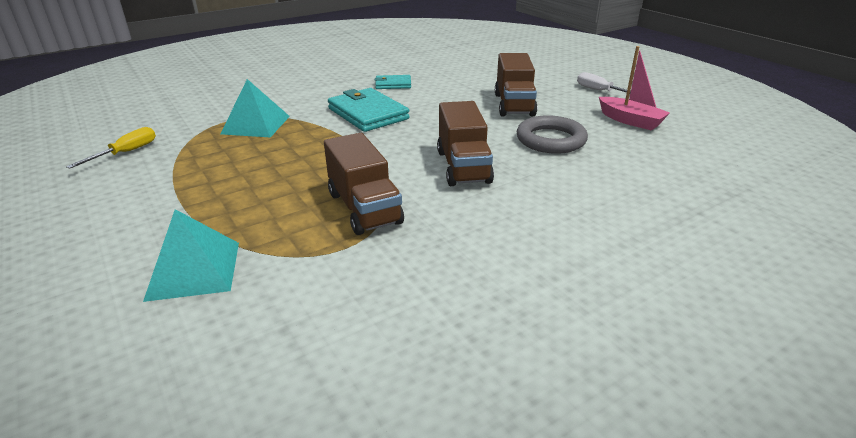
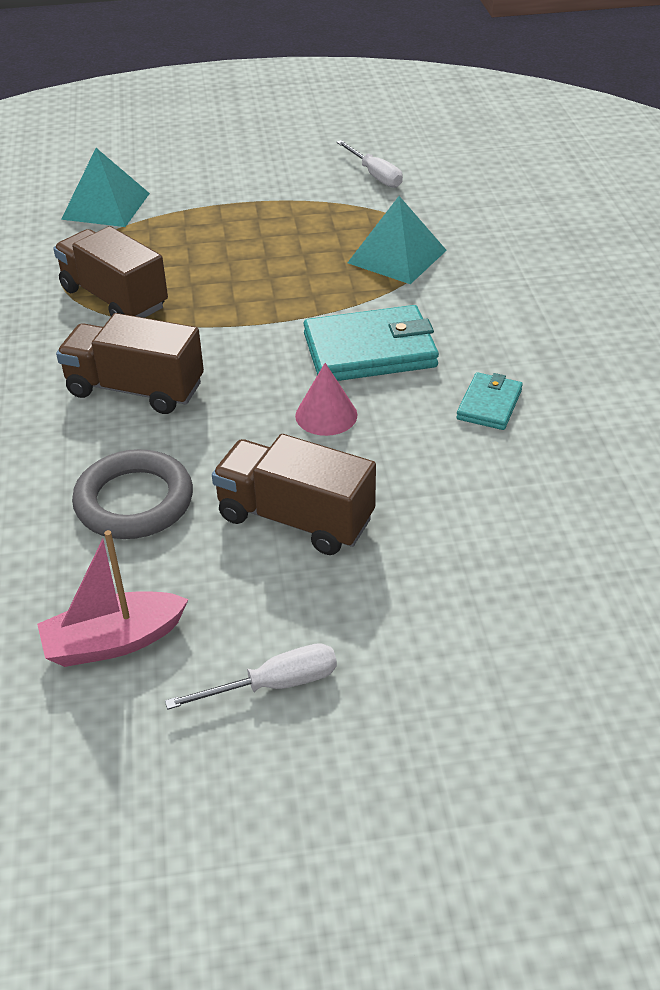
camera: 115 degrees right, 10 degrees up
yellow screwdriver [66,127,156,169] -> white screwdriver [337,140,403,188]
brown truck [324,133,404,235] -> brown truck turned 45 degrees clockwise [53,226,168,318]
none -> pink cone [295,363,358,436]

